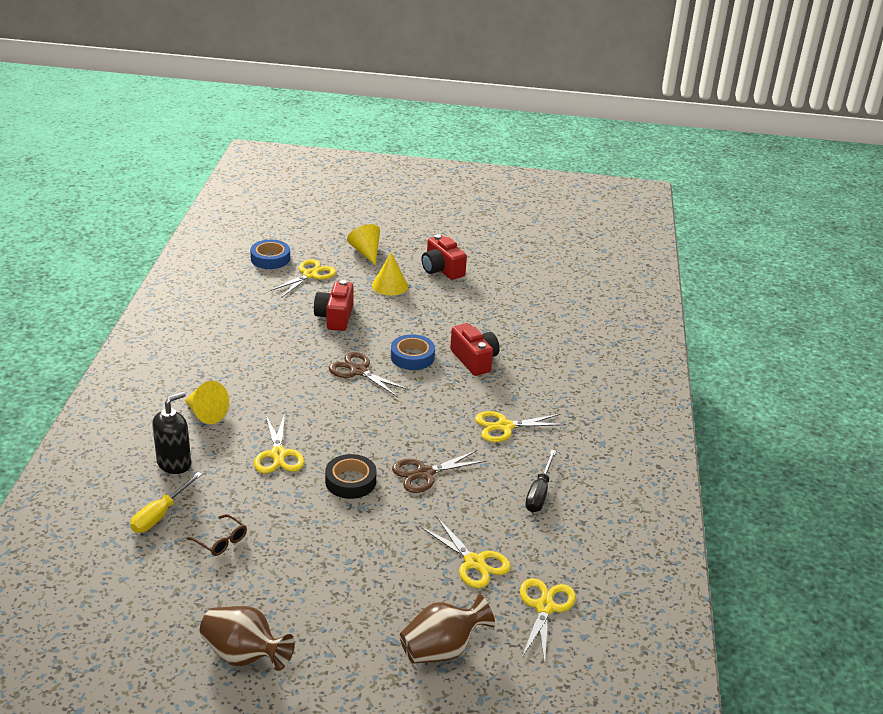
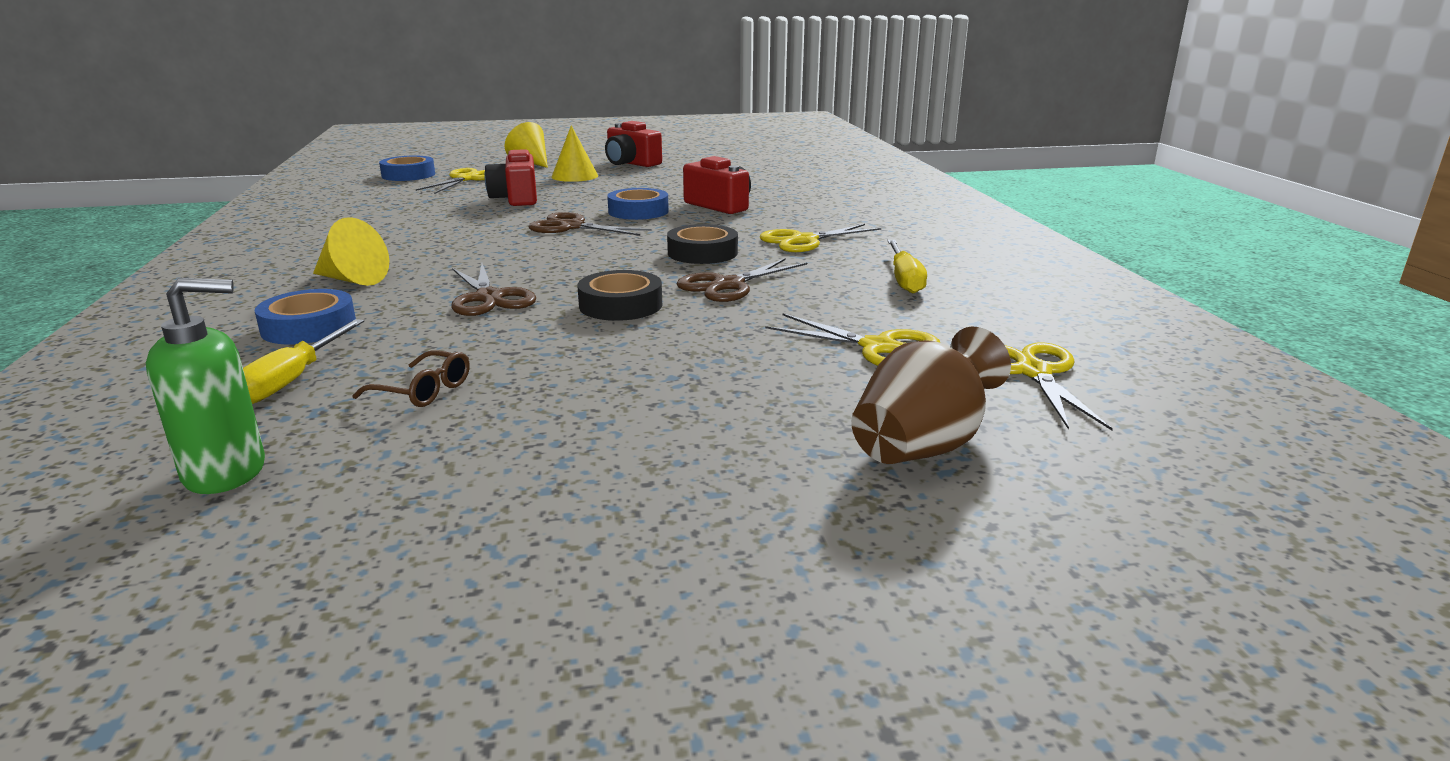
camera: 15 degrees left, 10 degrees down
black soap dispenser [152,392,191,474] -> blue tape [255,289,356,344]
brown vase [200,606,295,671] -> none
yellow scissors [254,413,304,474] -> brown scissors [451,264,536,316]
black screwdriver [525,450,556,512] -> yellow screwdriver [887,240,927,293]
none -> green soap dispenser [146,278,265,494]
none -> black tape [667,224,738,264]

